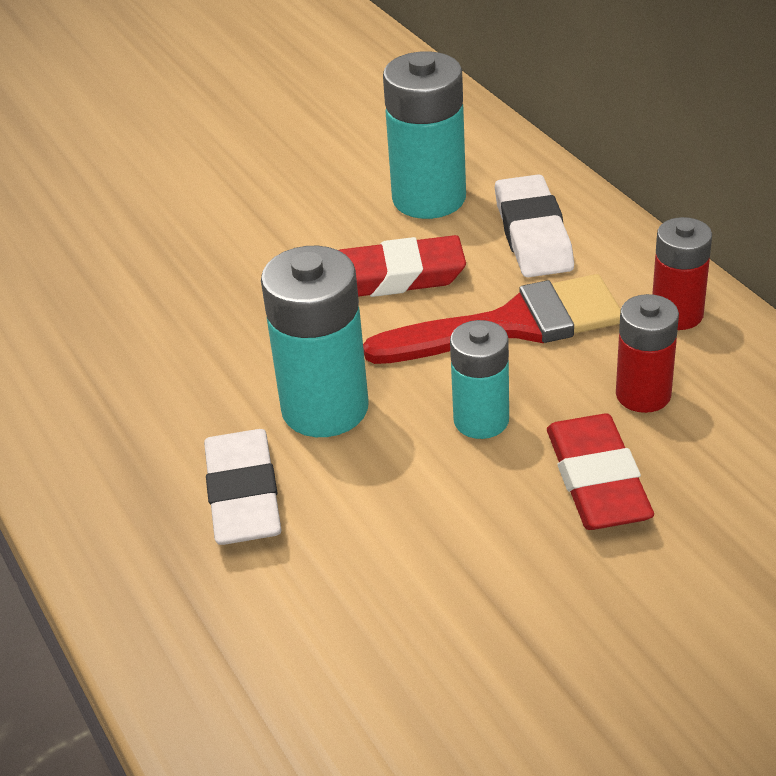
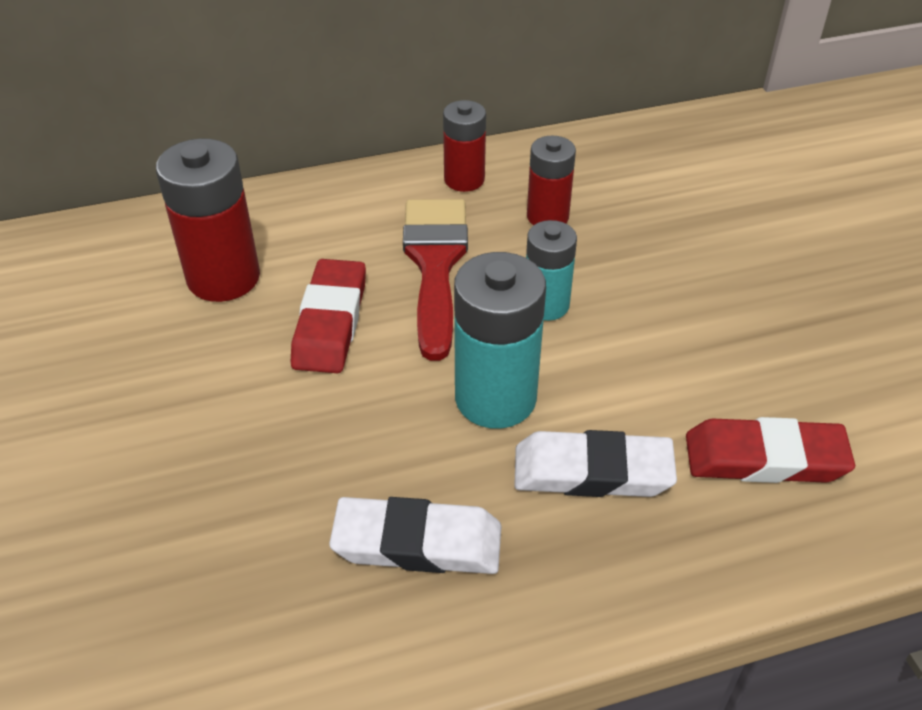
camera: 80 degrees left, 5 degrees up
turquoise battery [383,51,466,219] -> red battery [156,138,260,302]
white eraser [495,174,574,277] -> white eraser moved to [329,497,502,574]
red eraser [547,414,654,530] -> red eraser moved to [686,417,855,483]

